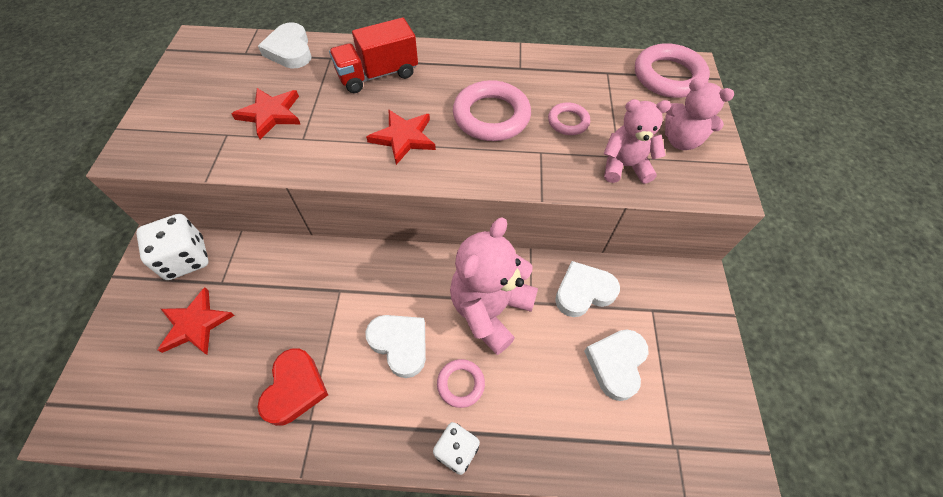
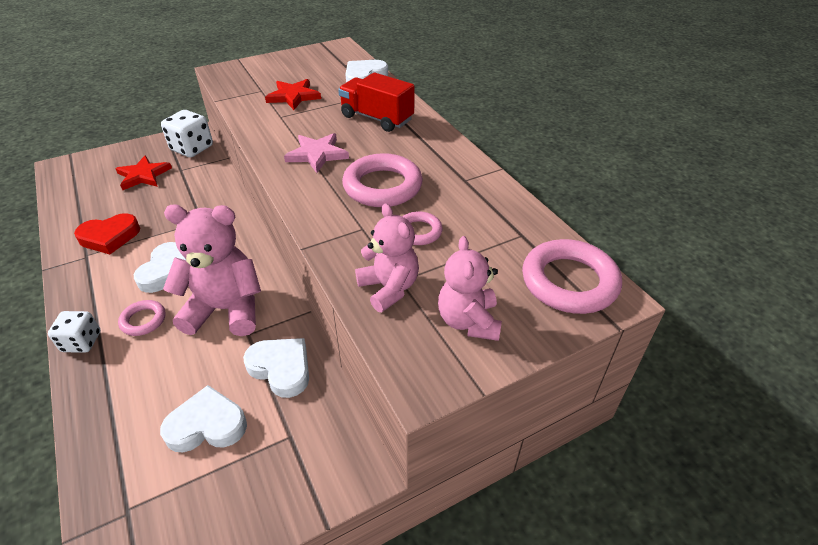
camera: 60 degrees right, 15 degrees down
red star [366,110,436,165] -> pink star [284,133,349,173]

